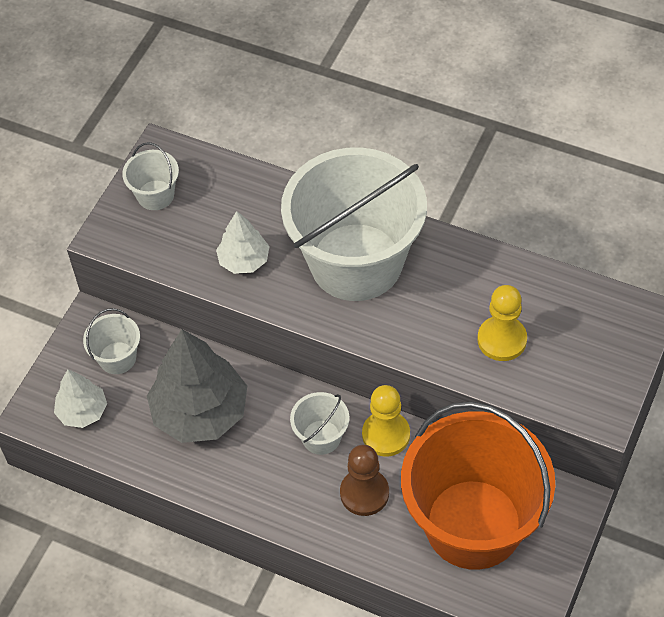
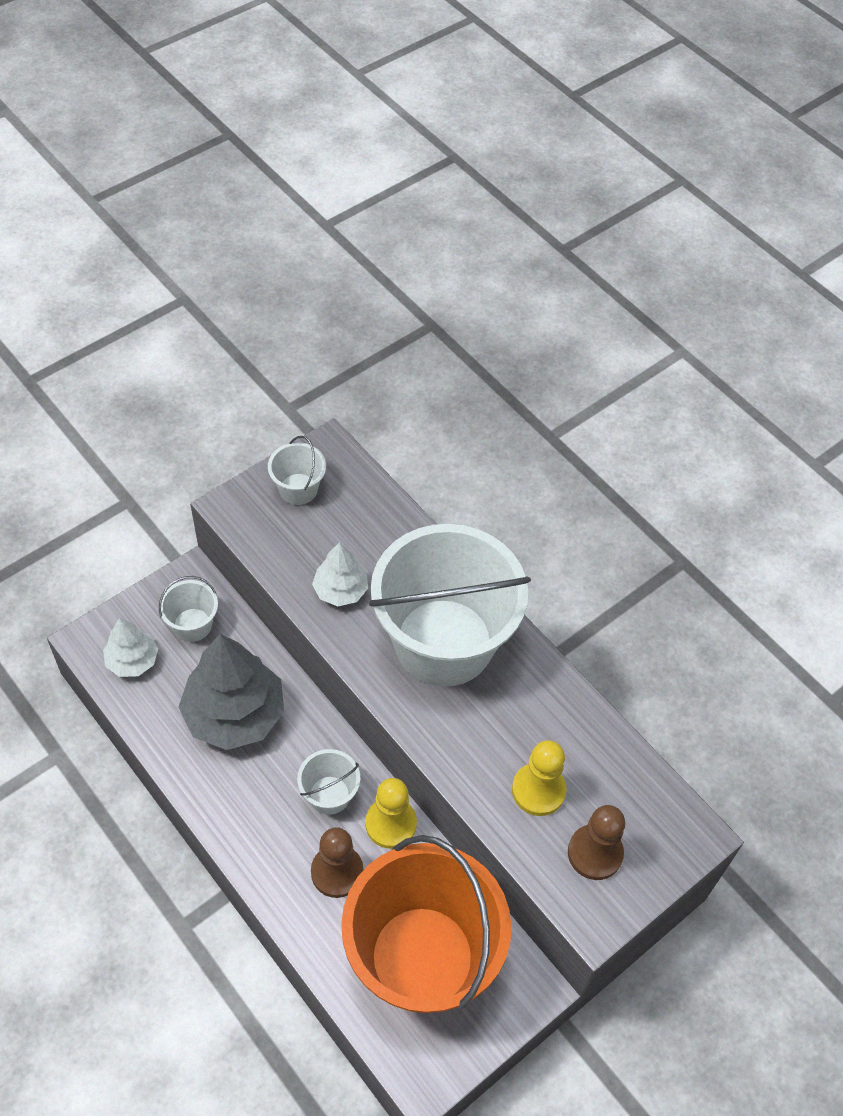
camera: 20 degrees right, 0 degrees up
none -> brown pawn [568,805,625,880]

